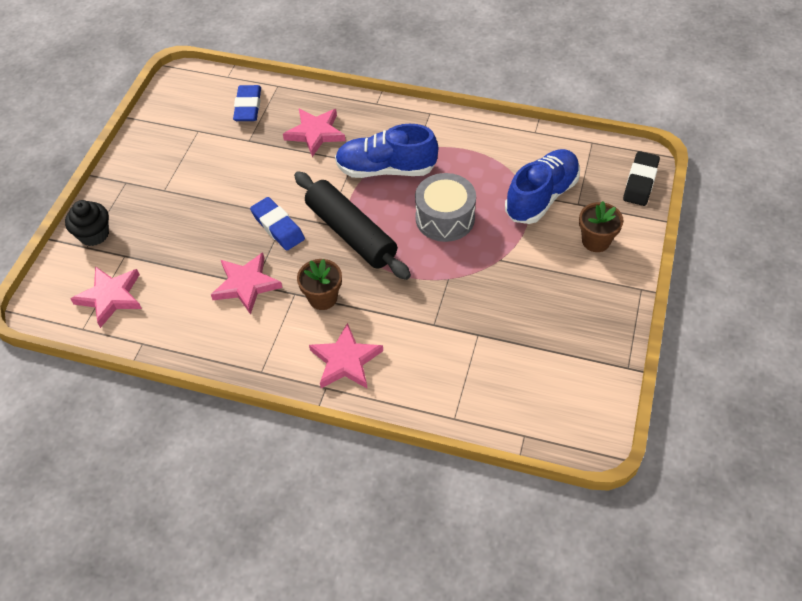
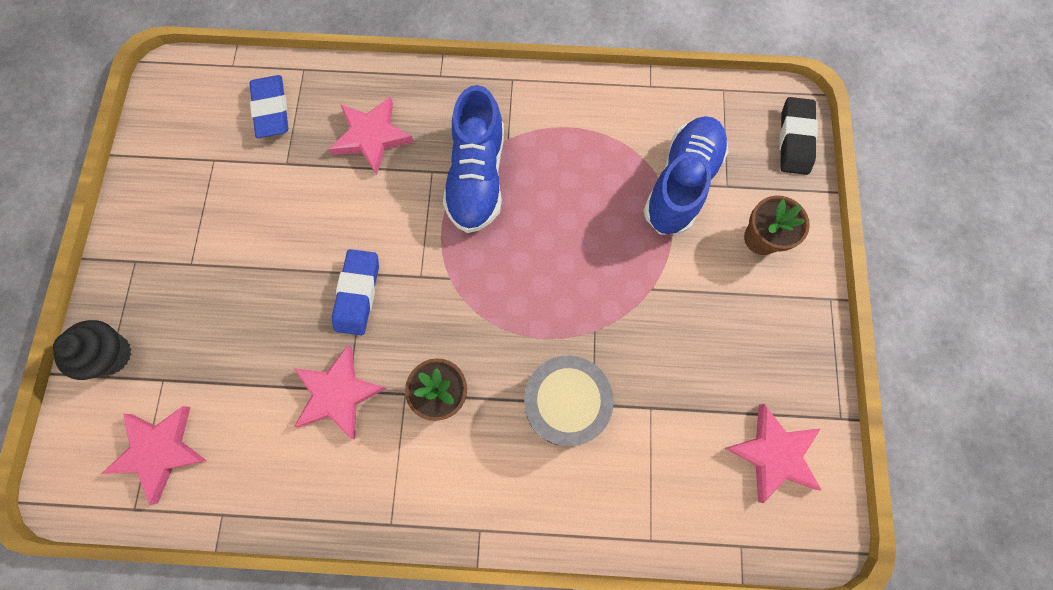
camera: 15 degrees left, 20 degrees up
blue eraser [250,197,305,250] -> blue eraser turned 60 degrees clockwise [332,249,379,336]
black rolling pin [294,171,411,280] -> none
pink star [309,323,383,388] -> pink star moved to [725,404,822,503]
blue shoe [335,124,438,178] -> blue shoe turned 75 degrees counterclockwise [443,85,504,233]
grey drum [415,173,476,242] -> grey drum moved to [524,355,614,446]

